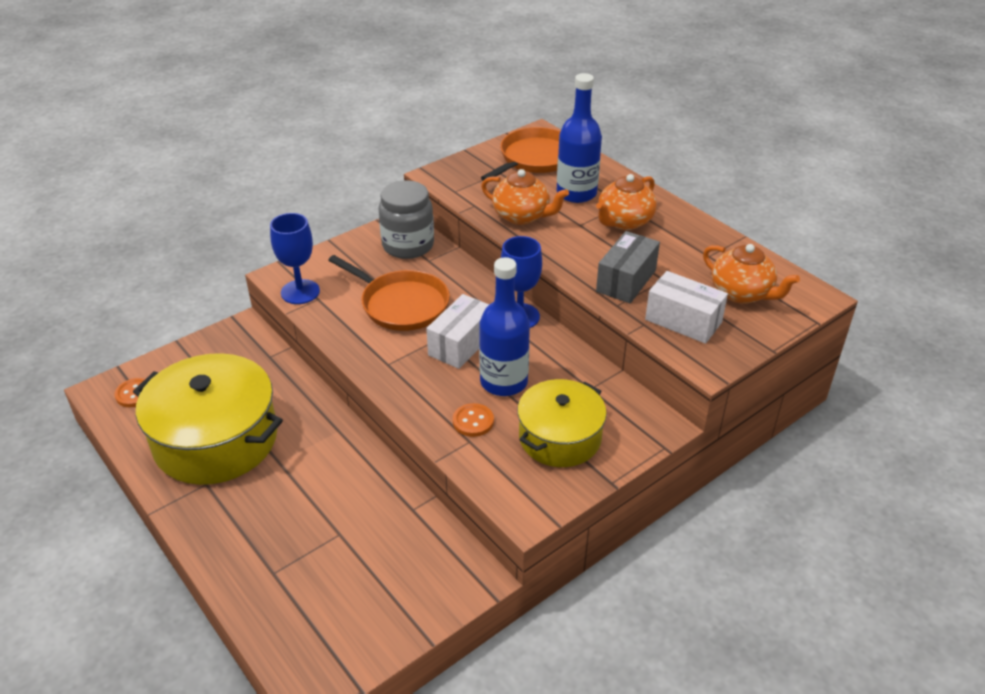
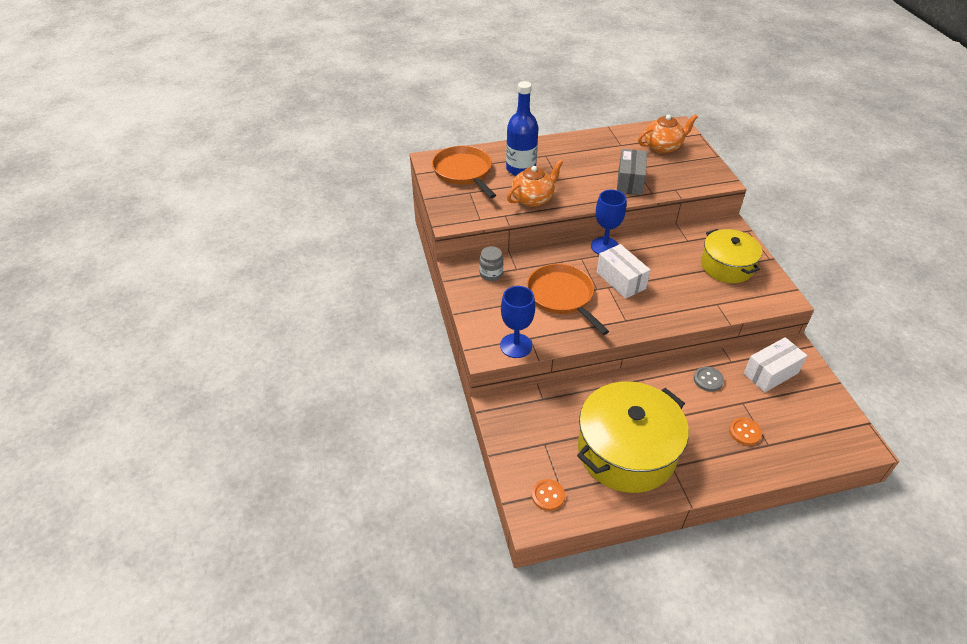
camera: 65 degrees left, 5 degrees up
orange pan [328,255,450,331] -> orange pan turned 90 degrees counterclockwise [527,264,609,335]
grey jar [378,180,434,259] -> grey jar [479,246,503,281], size x0.56
orange button [453,403,494,437] -> orange button moved to [729,418,762,446]
blue bottle [479,257,530,396] -> none
orange teapot [596,174,657,230] -> none
grey box [596,231,660,303] -> grey box turned 45 degrees clockwise [617,149,647,195]
white box [645,271,728,344] -> white box moved to [744,337,807,393]
none -> grey button [694,367,724,392]

